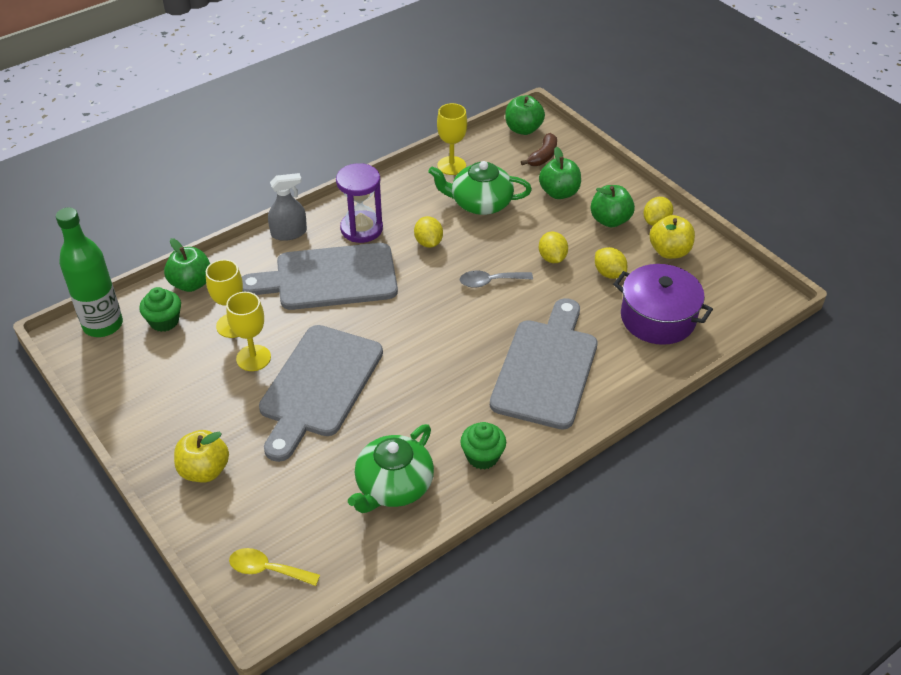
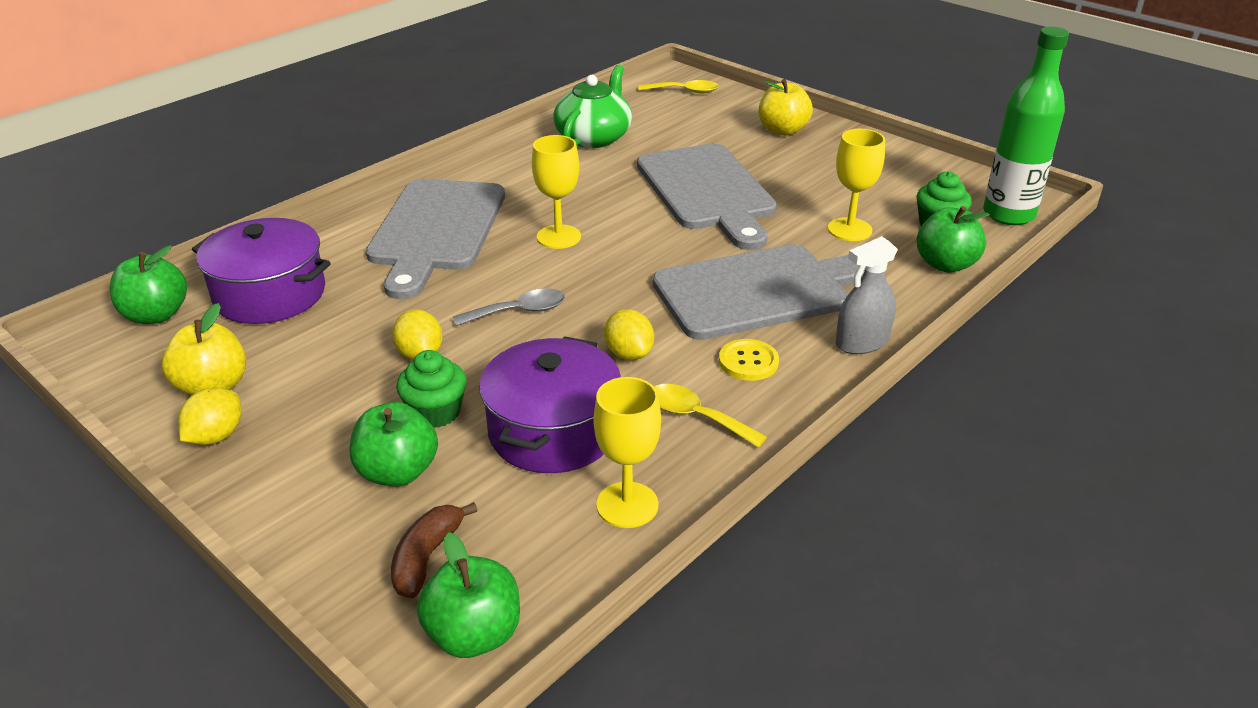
camera: 170 degrees right, 10 degrees down
yellow goblet [226,292,271,371] -> yellow goblet moved to [532,135,581,249]
grey cutting board [259,325,383,462] -> grey cutting board turned 150 degrees clockwise [637,143,777,250]
purple hourglass [336,163,383,243] -> yellow button [719,339,779,381]
green teapot [428,161,532,215] -> purple pot [479,336,621,473]
green cupcake [460,422,506,470] -> green cupcake moved to [396,350,467,428]
green apple [590,185,635,227] -> green apple moved to [110,245,187,324]
yellow lemon [595,247,627,279] -> none
none -> yellow spoon [655,384,767,448]

